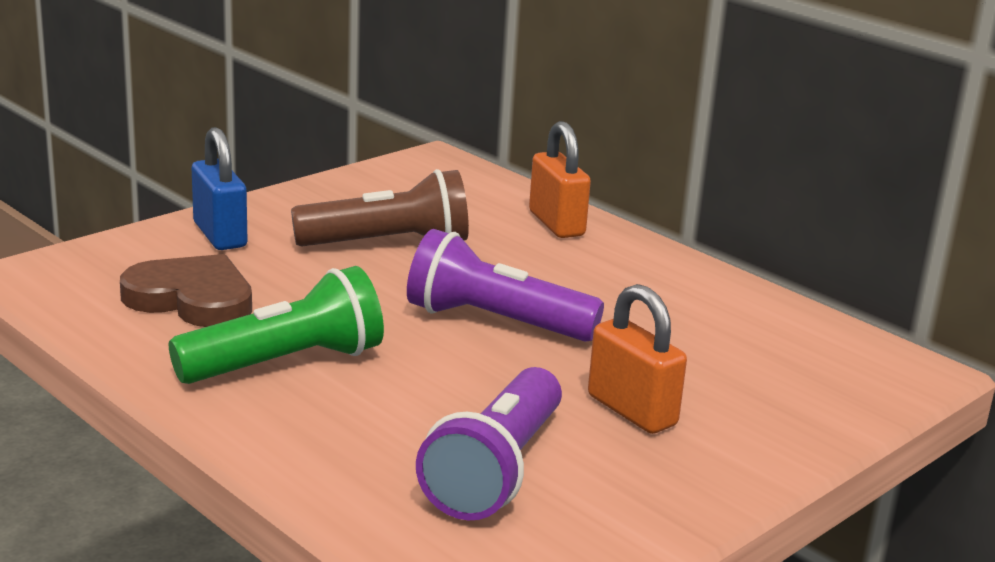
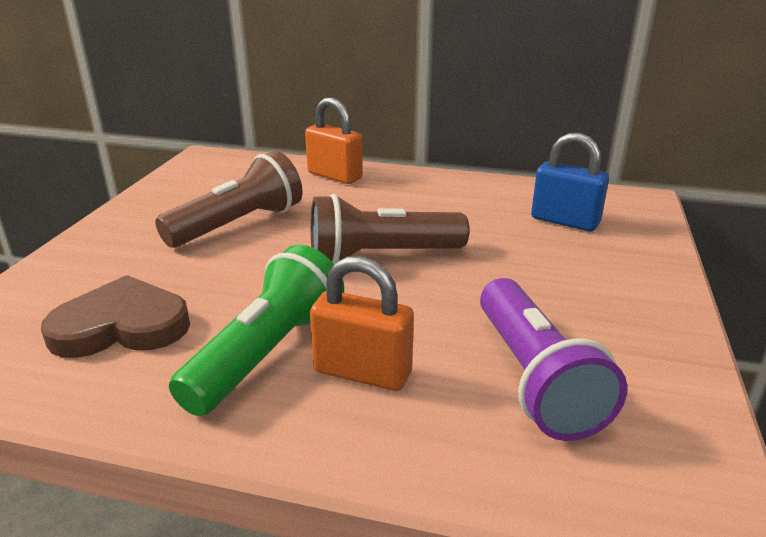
camera: 30 degrees left, 5 degrees up
blue padlock [192,127,248,250] -> blue padlock moved to [531,133,609,231]
purple flashlight [407,229,604,342] -> brown flashlight [311,194,469,264]
orange padlock [588,284,687,434] -> orange padlock moved to [310,256,414,391]

